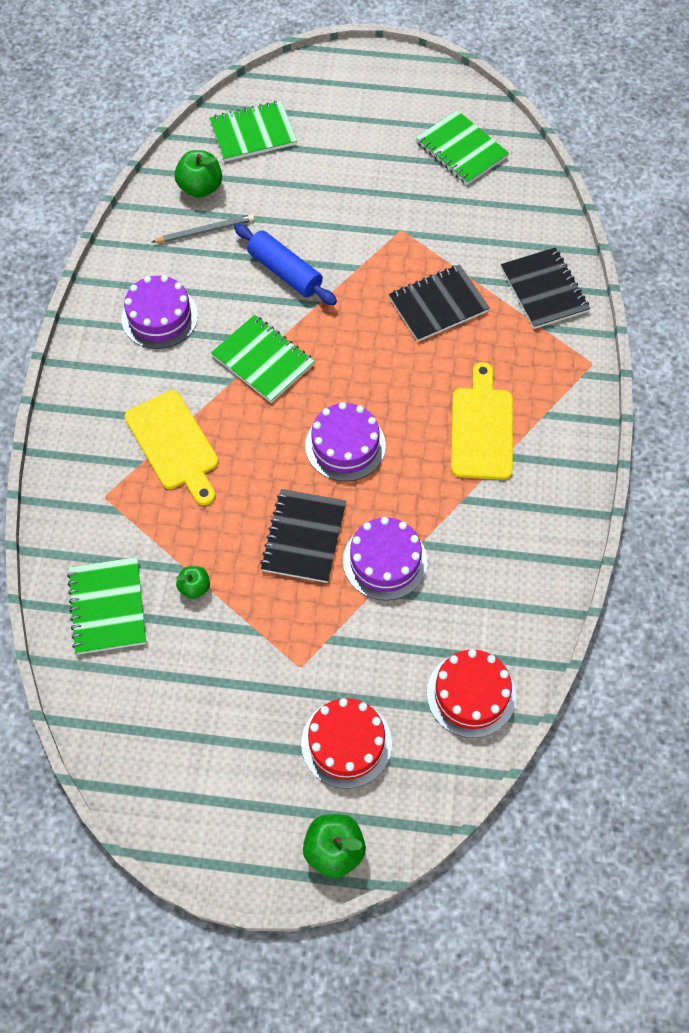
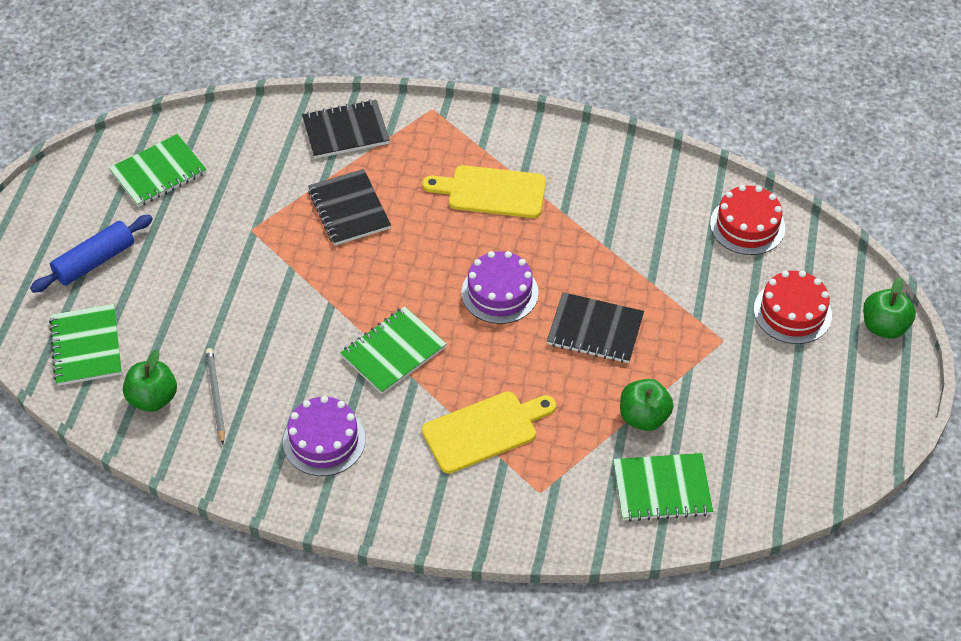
camera: 85 degrees left, 10 degrees down
green apple [176,566,210,599] -> green apple [620,379,674,431], size x1.67
blue rolling pin [234,224,337,305] -> blue rolling pin moved to [30,215,153,293]
purple cake [343,517,427,600] -> none

